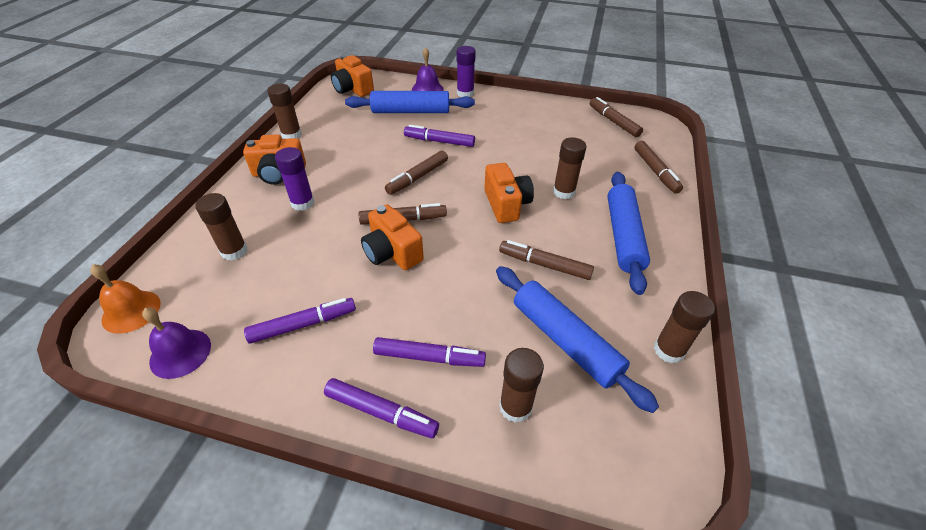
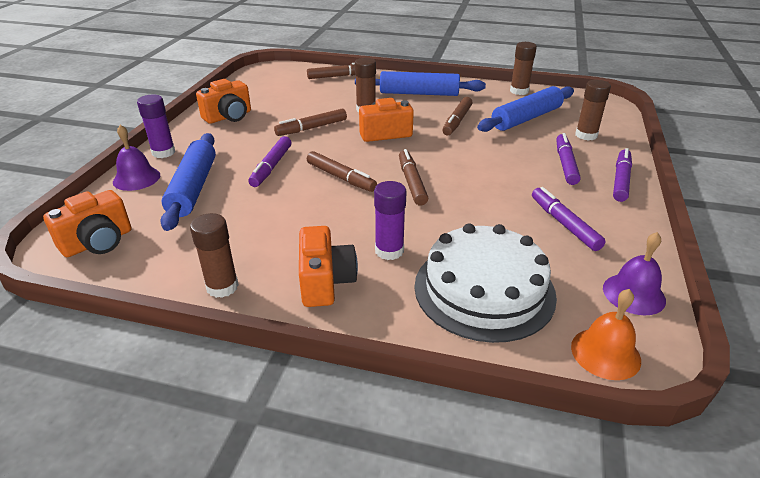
camera: 90 degrees left, 10 degrees down
brown glue stick [195,193,248,261] -> white cake [414,223,557,343]
orange camera [361,204,424,270] -> orange camera moved to [196,79,251,124]
brown marker [590,97,643,137] -> brown marker moved to [274,109,347,136]

